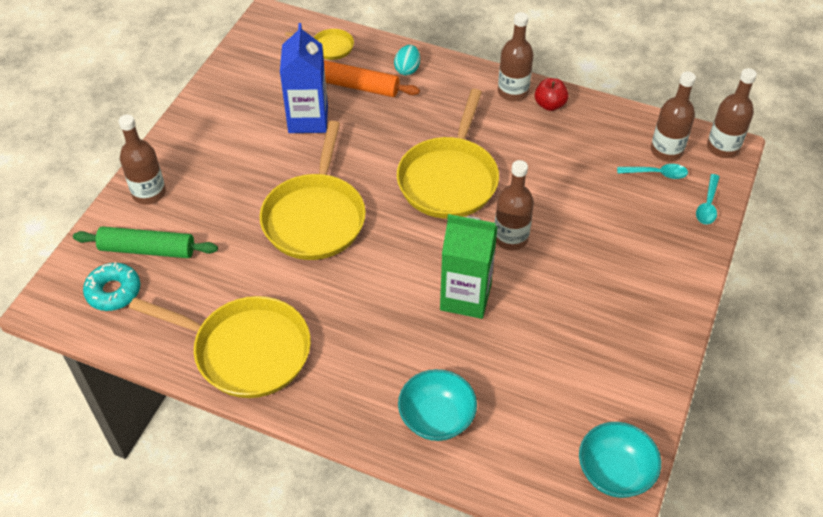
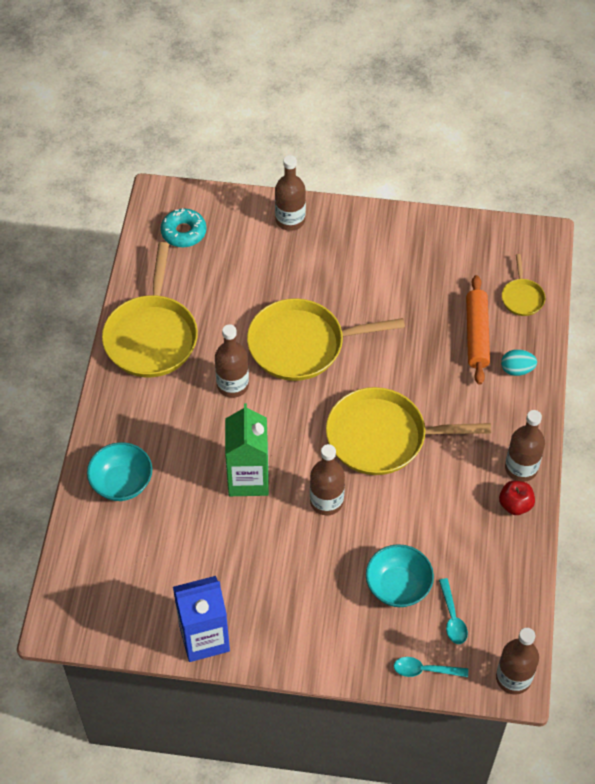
camera: 75 degrees right, 5 degrees up
green rolling pin [73,226,218,258] -> none
blue carton [280,23,328,133] -> blue carton moved to [173,576,230,662]
turquoise bowl [579,422,661,498] -> turquoise bowl moved to [366,544,434,607]
brown bottle [651,72,696,161] -> brown bottle moved to [215,324,249,398]

